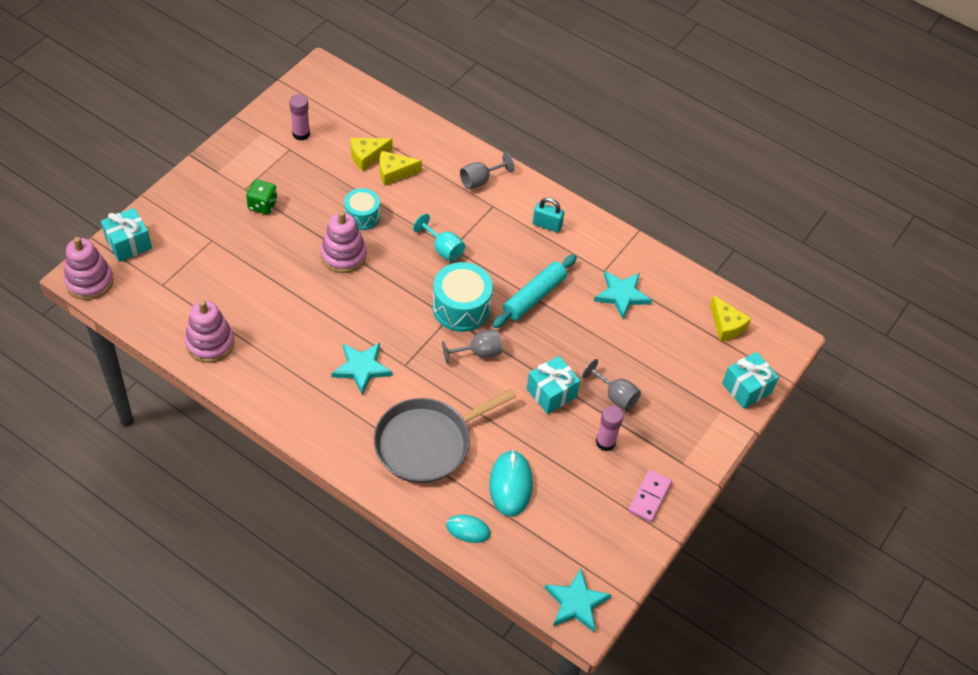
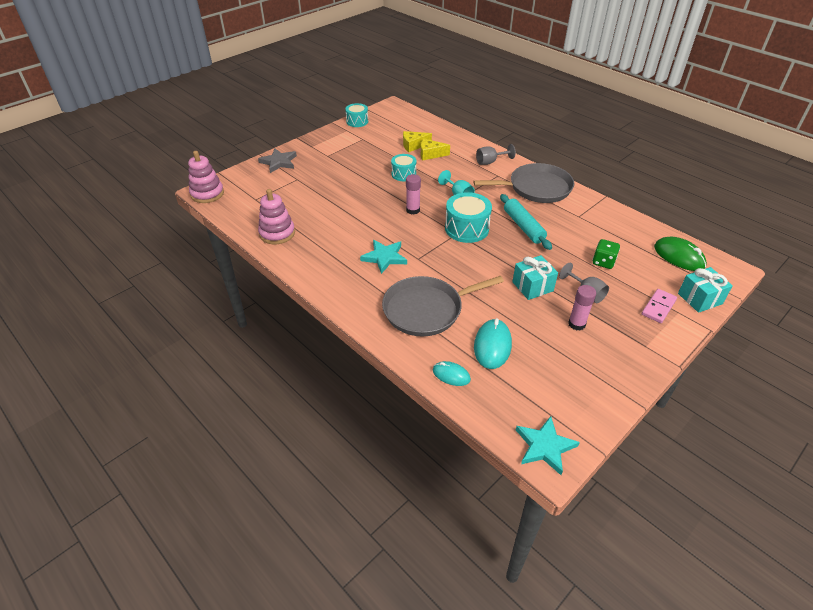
camera: 15 degrees right, 10 degrees down
turquoise gift [101,208,152,262] -> none
green dice [246,180,277,214] -> green dice moved to [593,239,620,269]
pink glue stick [289,94,310,140] -> pink glue stick moved to [406,174,421,215]
pink stacking toy [321,211,366,273] -> none
grey goblet [442,330,502,364] -> none
turquoise rolling pin [492,255,577,328] -> turquoise rolling pin turned 75 degrees counterclockwise [500,194,552,250]
turquoise padlock [533,198,564,233] -> grey pan [473,163,574,203]
turquoise star [594,271,652,319] -> none
pink domino [628,470,672,522] -> pink domino moved to [642,289,677,323]
yellow cheese [710,295,751,341] -> green mouse [654,236,707,271]
none -> grey star [258,148,297,173]
none -> turquoise drum [345,103,368,127]

